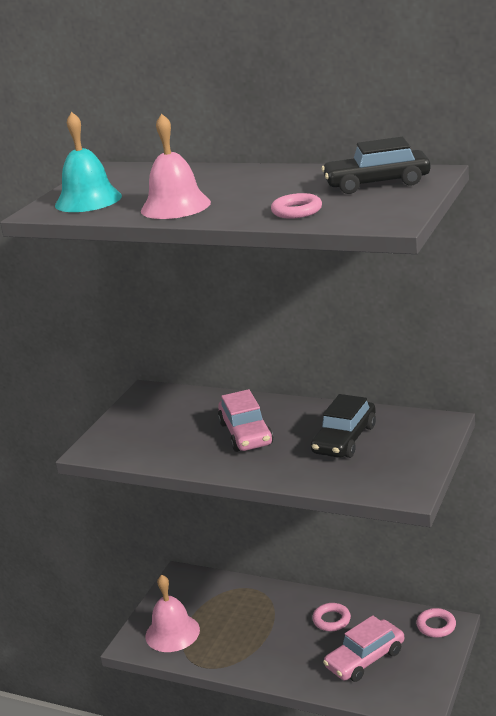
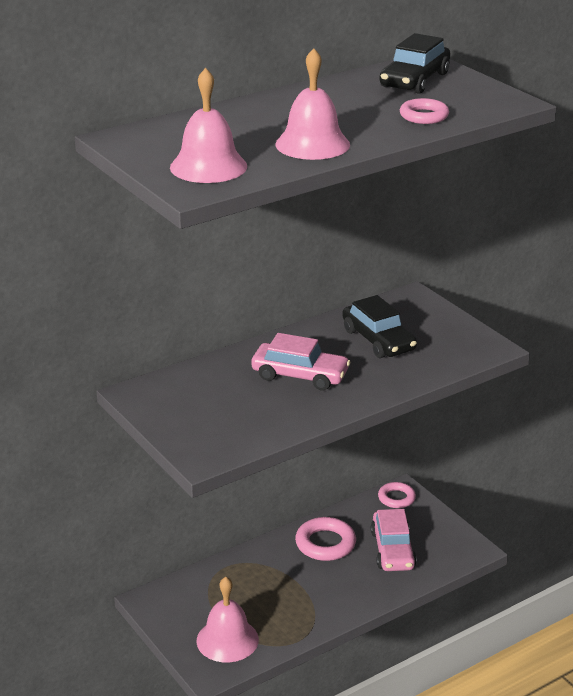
camera: 60 degrees left, 5 degrees up
turquoise bell [55,112,122,212] -> pink bell [170,68,247,183]
pink ring [312,603,351,631] -> pink ring [295,517,356,561], size x1.54

